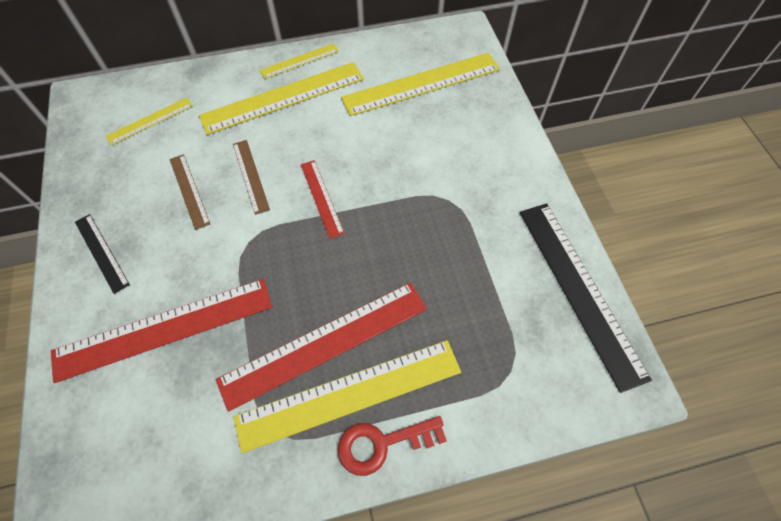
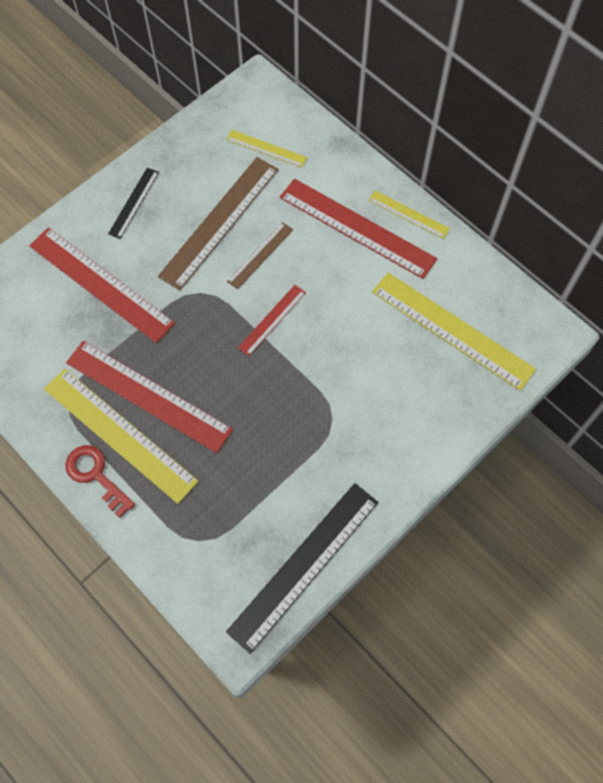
camera: 60 degrees right, 5 degrees up
brown ruler [169,154,210,230] -> brown ruler [158,157,279,290], size x1.96
yellow ruler [199,62,364,135] -> red ruler [280,179,437,279]

